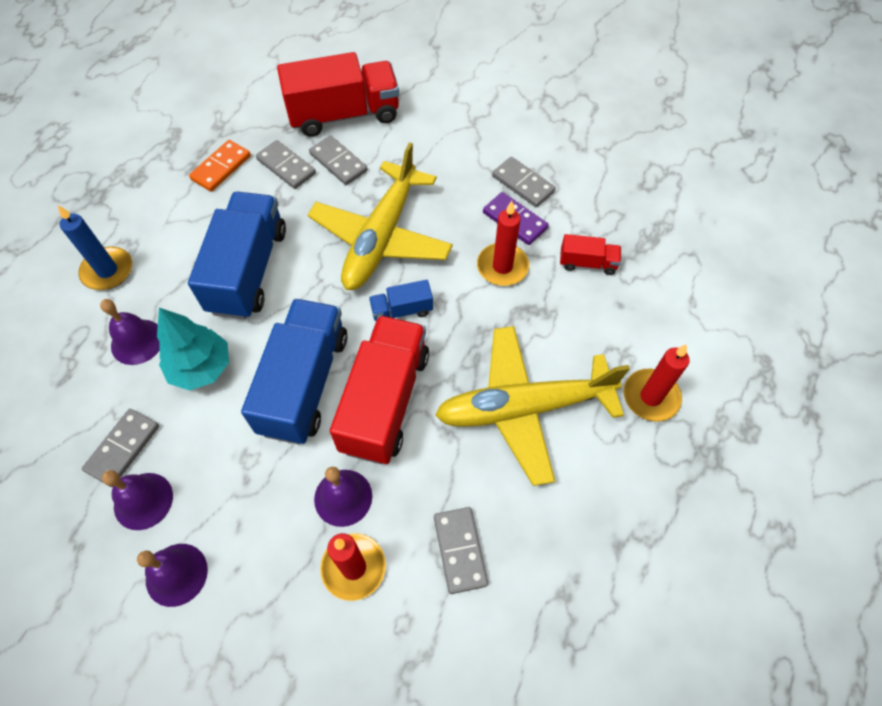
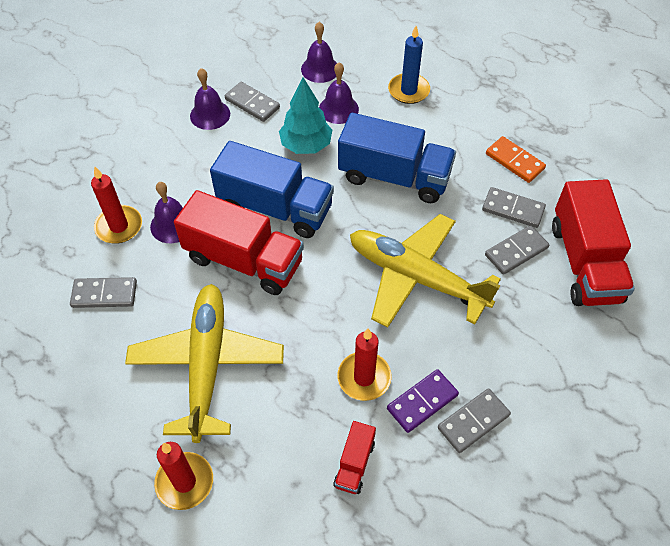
camera: 100 degrees right, 5 degrees down
purple bell [137,544,208,607] -> purple bell moved to [301,22,337,83]
grey domino [256,140,316,189] -> grey domino turned 60 degrees clockwise [482,187,546,228]
blue truck [369,280,433,321] -> none

